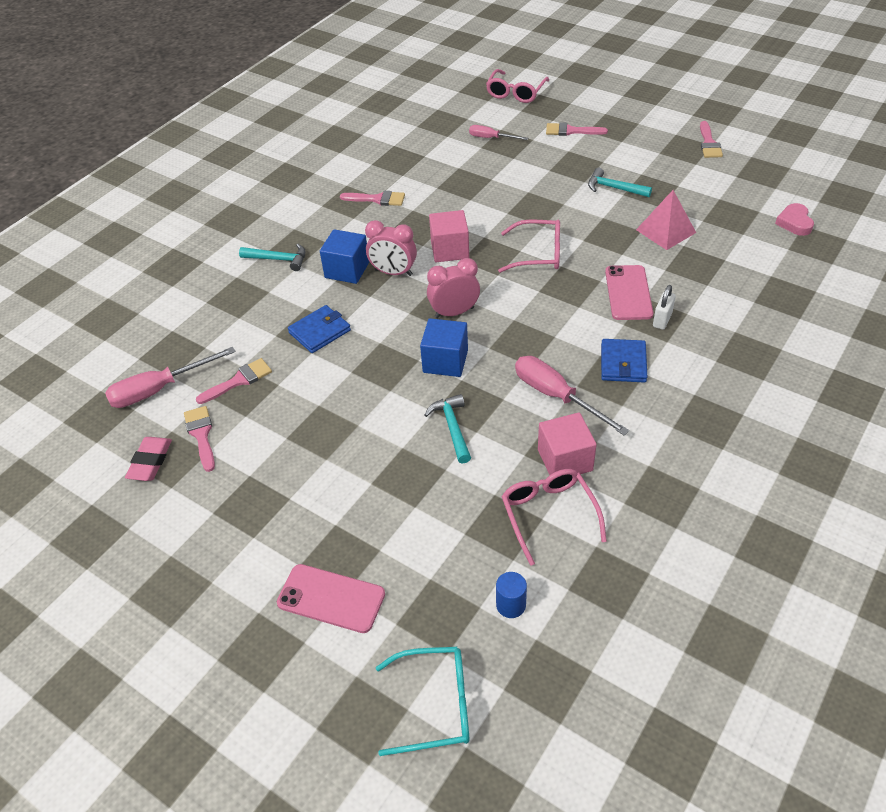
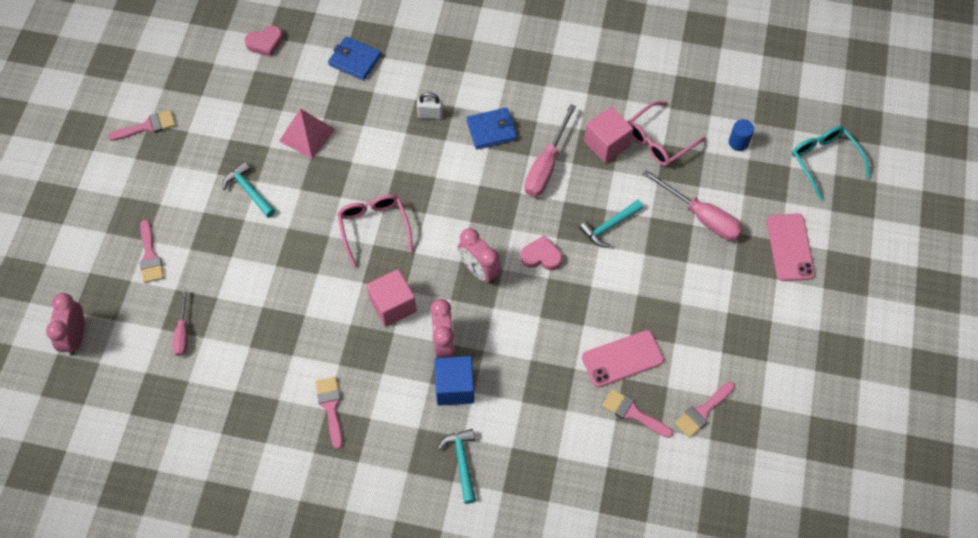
camera: 115 degrees left, 15 degrees up
pink screwdriver [105,347,236,408] -> pink screwdriver moved to [642,170,743,241]
pink eraser [125,437,172,481] -> none
blue wallet [288,305,351,353] -> blue wallet moved to [328,36,381,80]
blue cube [420,318,468,377] -> pink heart [521,236,562,270]
pink glasses [486,69,549,103] -> pink clock [46,293,85,356]
turquoise hammer [588,168,652,197] -> turquoise hammer turned 135 degrees clockwise [223,162,275,218]
pink phone [605,265,653,320] -> pink phone moved to [582,330,664,387]

